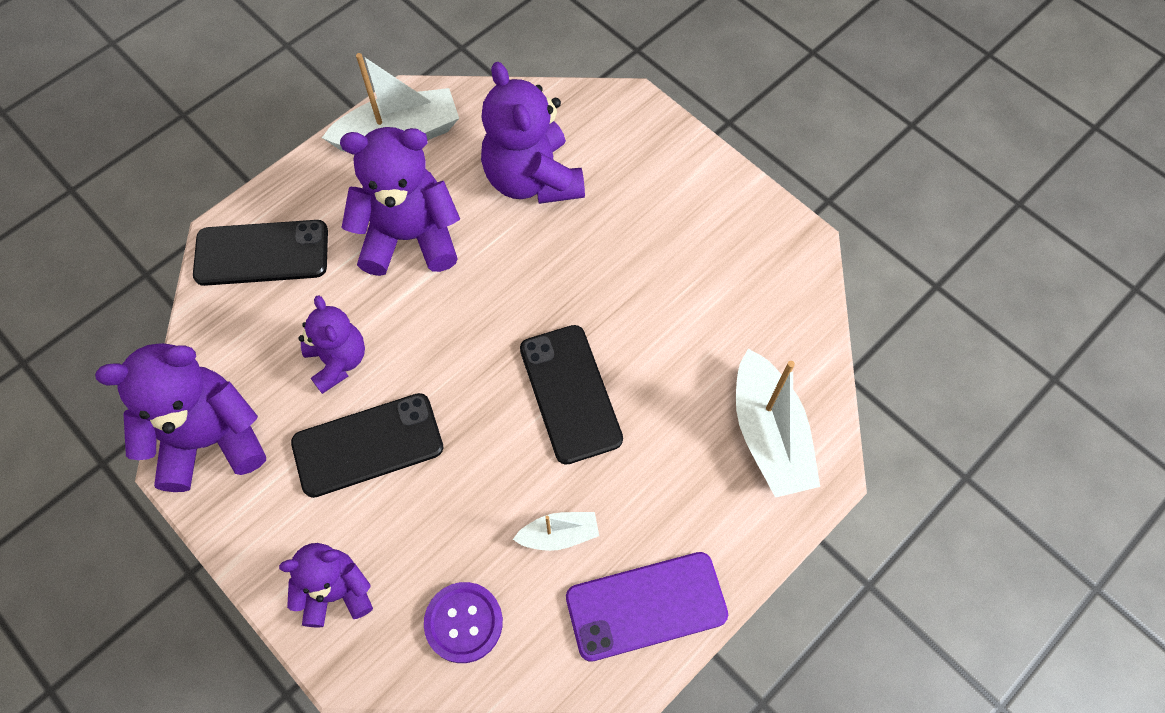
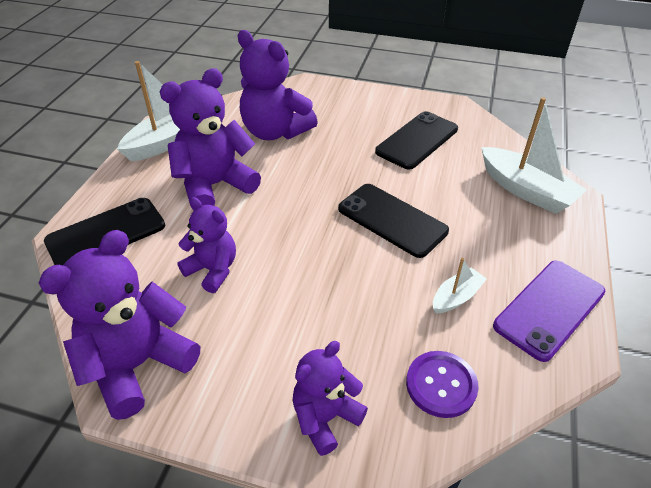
camera: 30 degrees left, 20 degrees down
black phone [291,393,443,498] -> black phone moved to [375,111,458,170]

